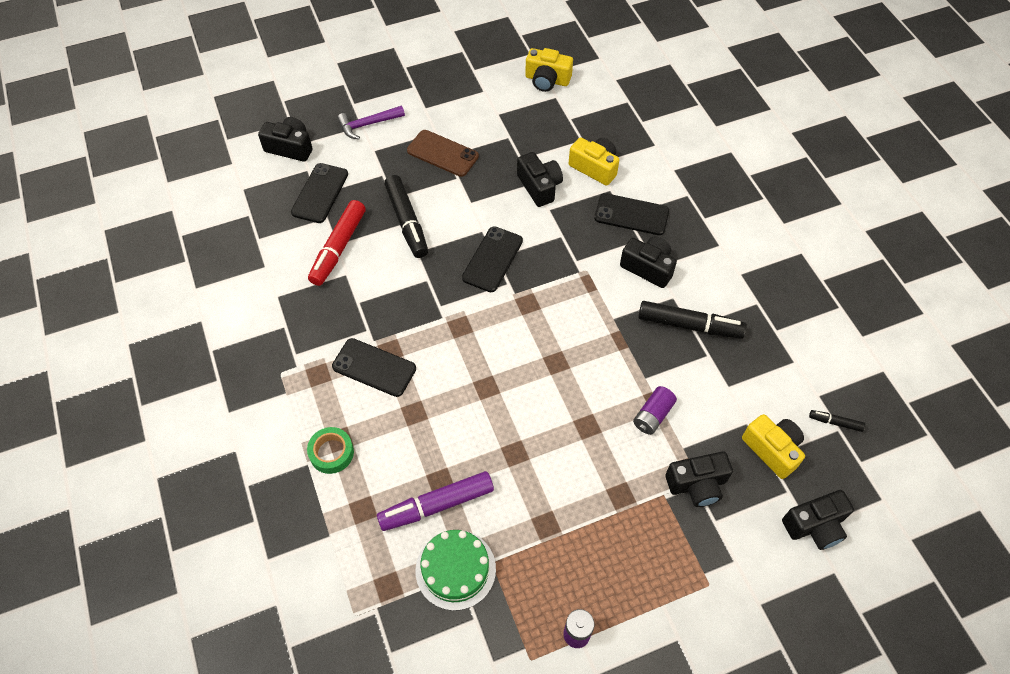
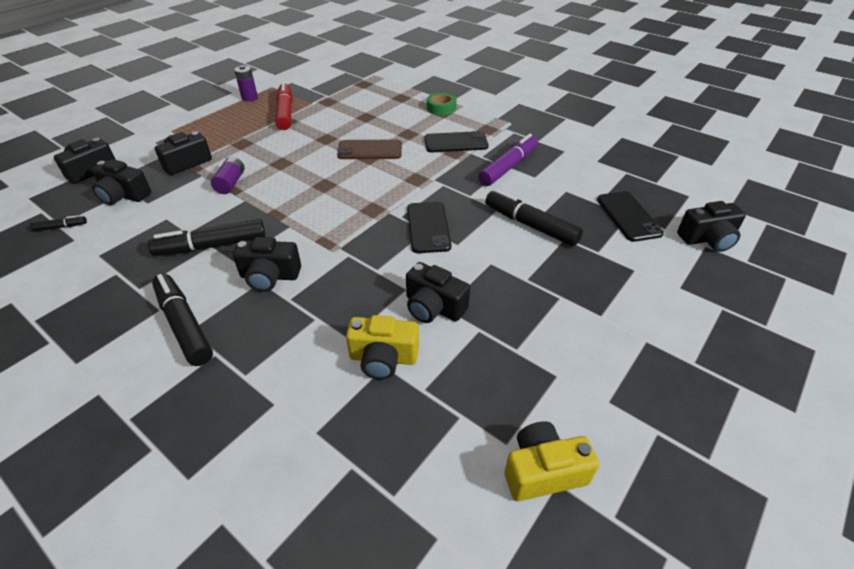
camera: 150 degrees right, 15 degrees down
red marker [308,200,366,286] -> red marker moved to [275,82,292,130]
purple hammer [337,105,405,139] -> none
purple marker [377,471,494,531] -> purple marker moved to [478,134,538,186]
brown phone [407,130,479,177] -> brown phone moved to [337,140,402,159]
green cake [416,530,496,611] -> none
black phone [594,193,669,235] -> none
yellow camera [742,414,805,479] -> black camera [92,159,151,205]
none -> black marker [152,273,213,366]

